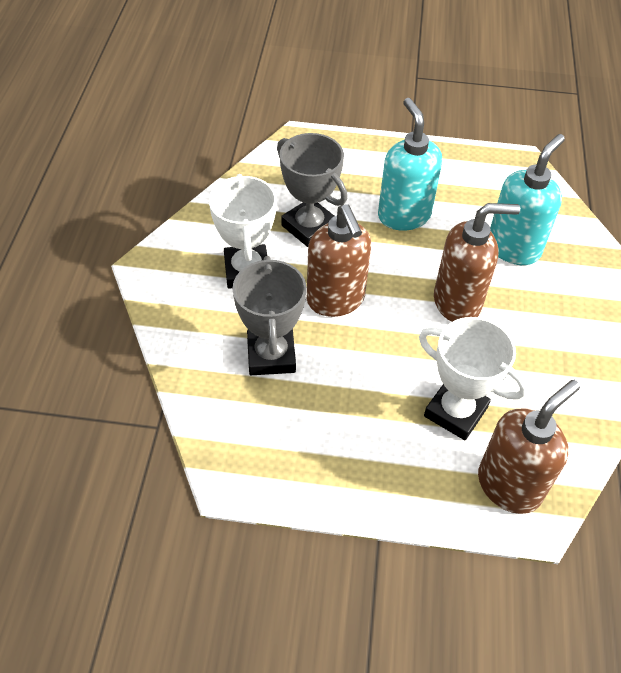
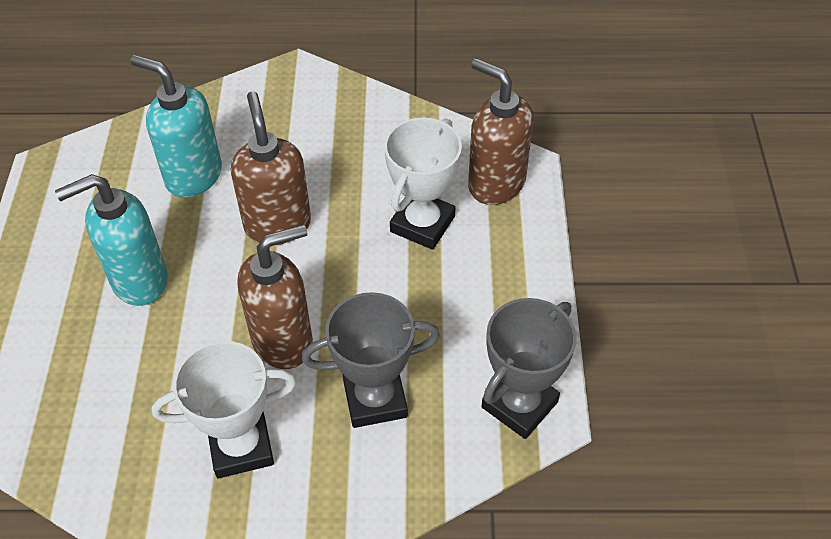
camera: 95 degrees left, 0 degrees up
grey trophy [277,133,347,247] -> grey trophy moved to [482,298,577,439]

